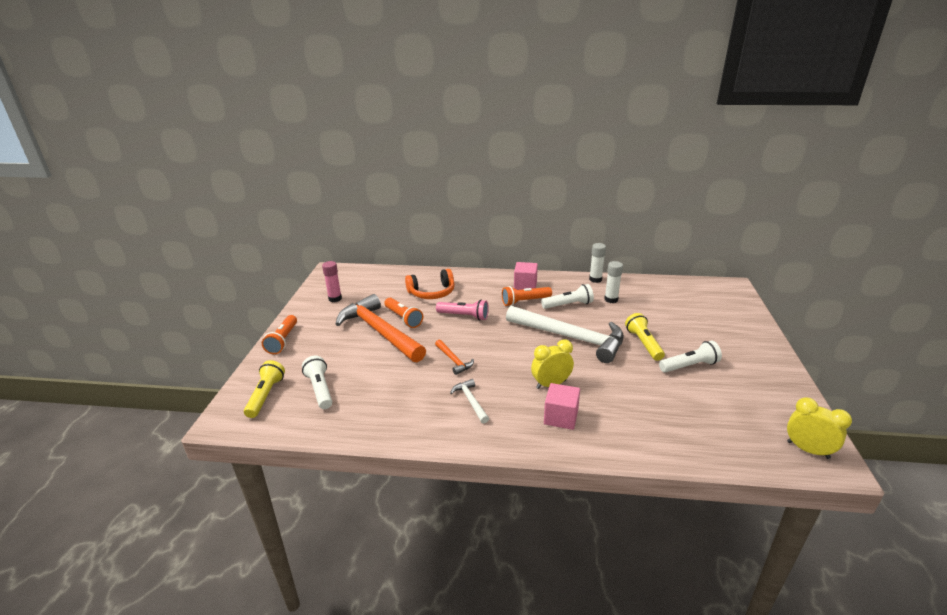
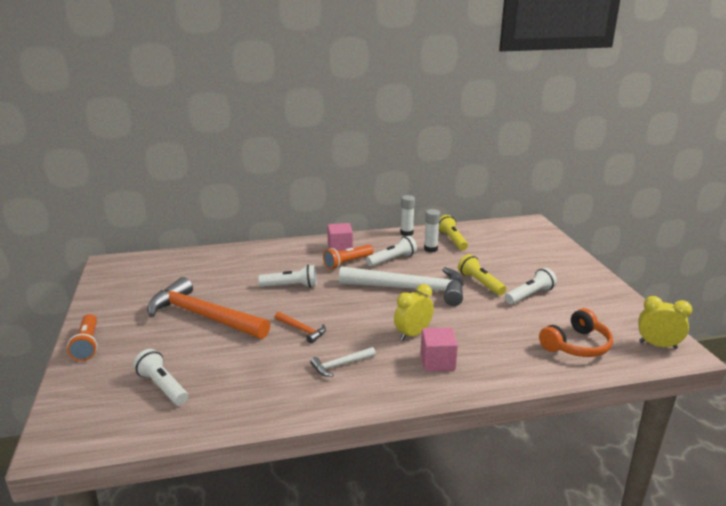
camera: 20 degrees left, 5 degrees down
yellow flashlight [244,360,285,418] -> yellow flashlight moved to [439,215,468,251]
pink glue stick [322,261,342,302] -> none
orange flashlight [385,298,423,328] -> none
orange headphones [405,269,455,299] -> orange headphones moved to [539,308,613,357]
pink flashlight [436,299,489,321] -> white flashlight [258,265,317,288]
white hammer [450,379,489,424] -> white hammer turned 75 degrees counterclockwise [310,347,376,377]

